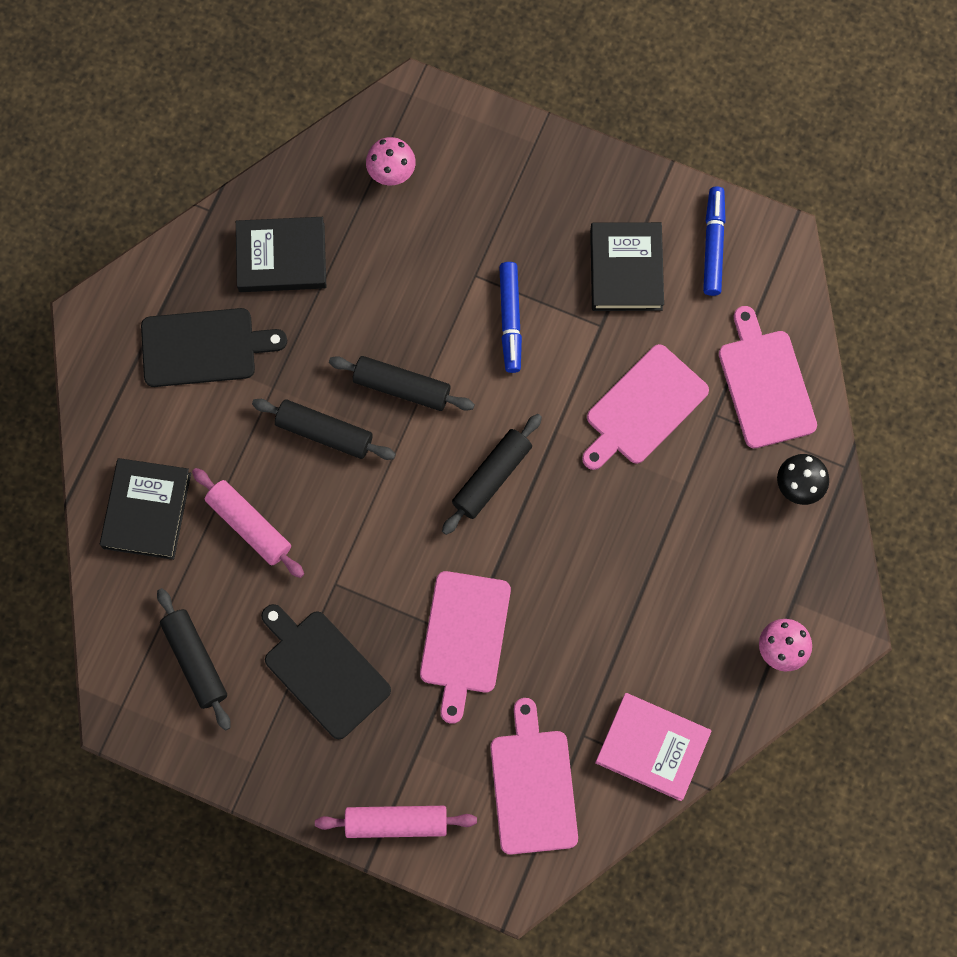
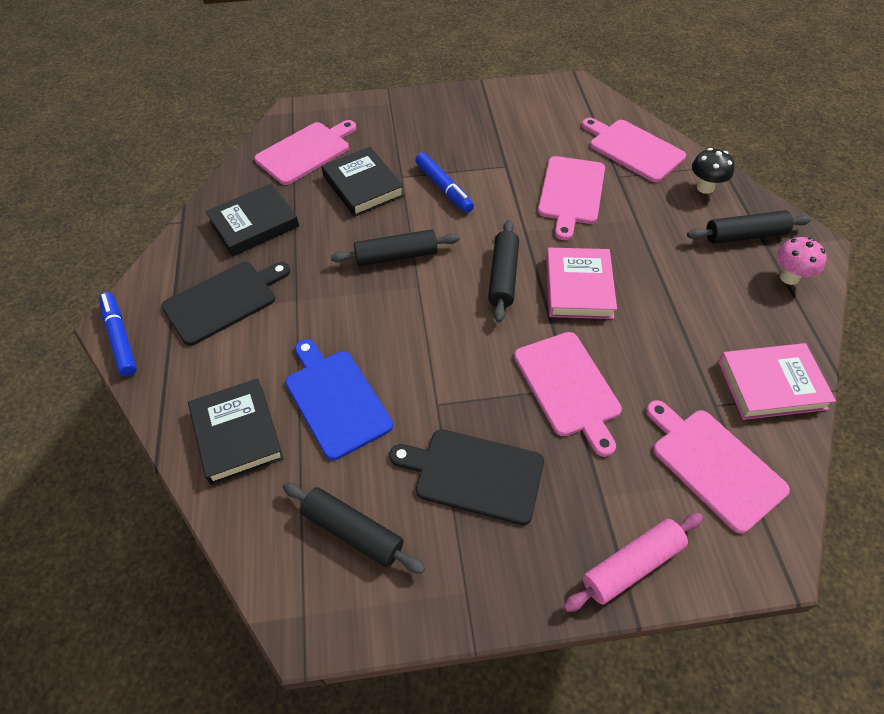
camera: 30 degrees left, 20 degrees down
pink rolling pin [192,468,304,578] -> blue cutting board [285,339,393,460]
black rolling pin [252,399,396,460] -> black rolling pin moved to [687,210,811,244]
pink mushroom [366,137,416,185] -> pink cutting board [254,120,356,185]
black book [590,222,664,311] -> black book moved to [322,147,404,217]
blue marker [703,187,726,296] -> blue marker moved to [99,292,137,376]
none -> pink book [546,248,617,319]

